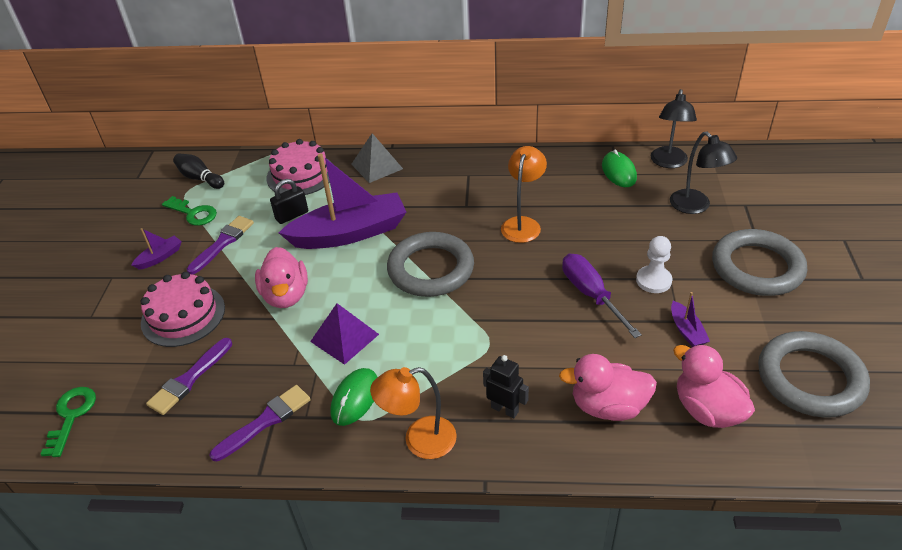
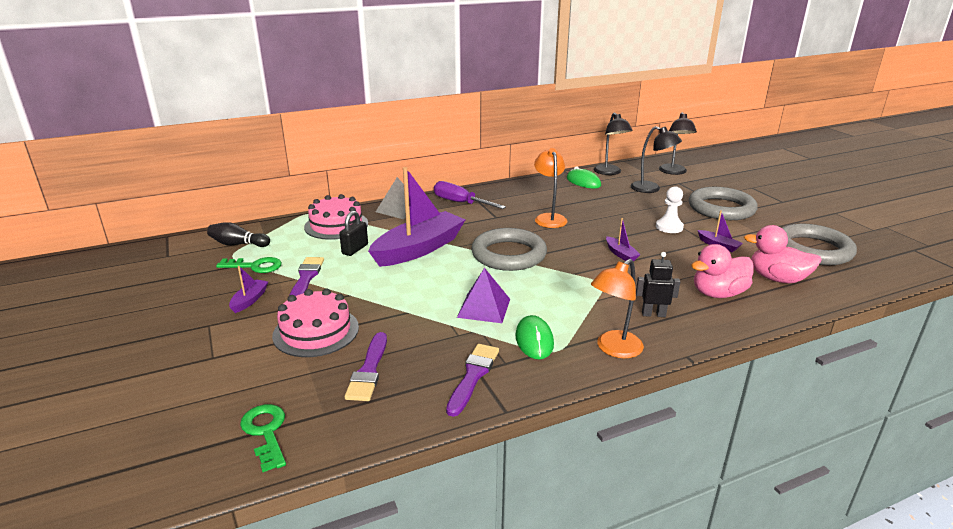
camera: 30 degrees left, 15 degrees down
pink duck [255,247,308,308] -> none
purple screwdriver [562,254,642,338] -> purple screwdriver moved to [434,181,506,209]
none -> purple boat [606,218,641,261]
none -> black lamp [659,112,697,175]

